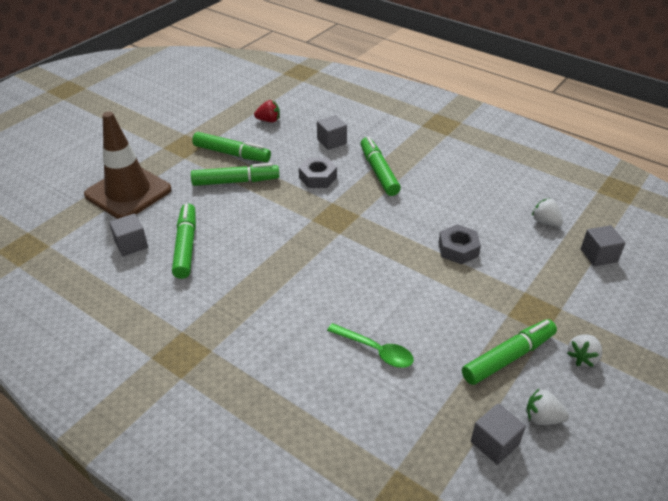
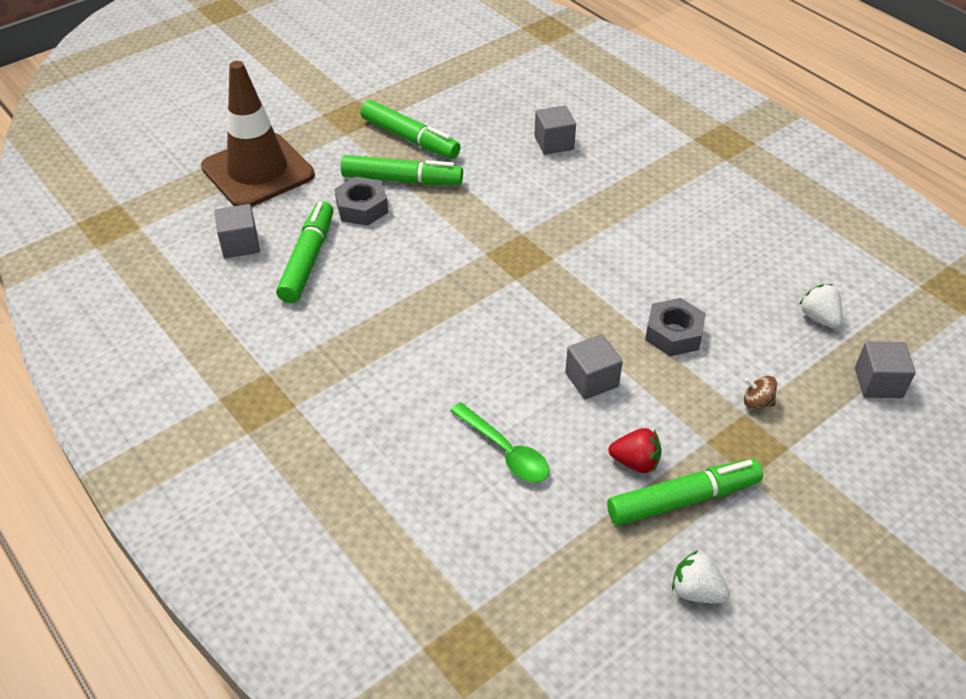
camera: 15 degrees right, 5 degrees up
red strawberry [254,100,280,122] -> red strawberry moved to [609,428,661,473]
grey nut [299,157,337,188] -> grey nut moved to [335,176,388,226]
green marker [361,137,401,196] -> none
grey cube [471,403,526,465] -> grey cube moved to [565,334,623,399]
white strawberry [567,334,602,367] -> none
none -> brown spinning top [744,376,777,409]

